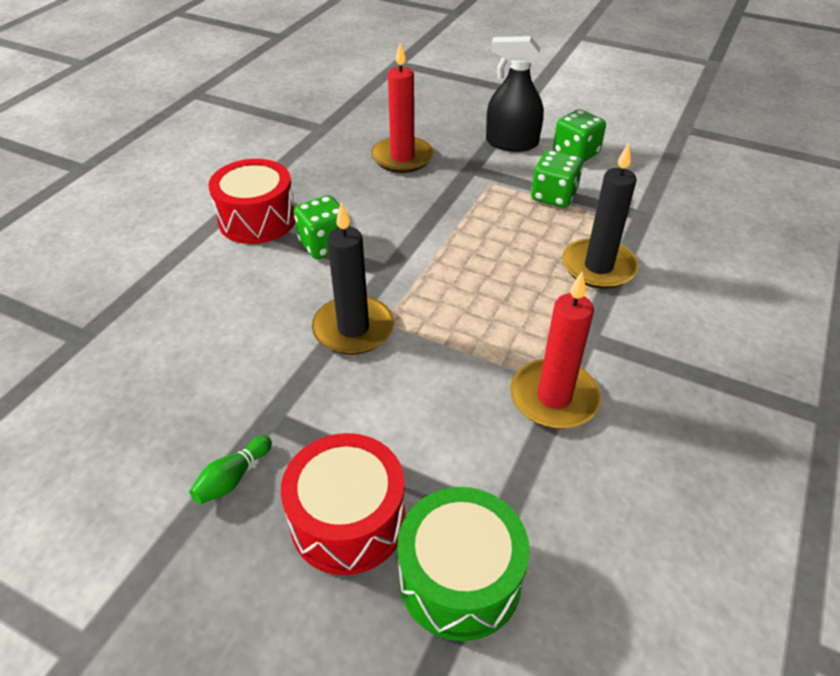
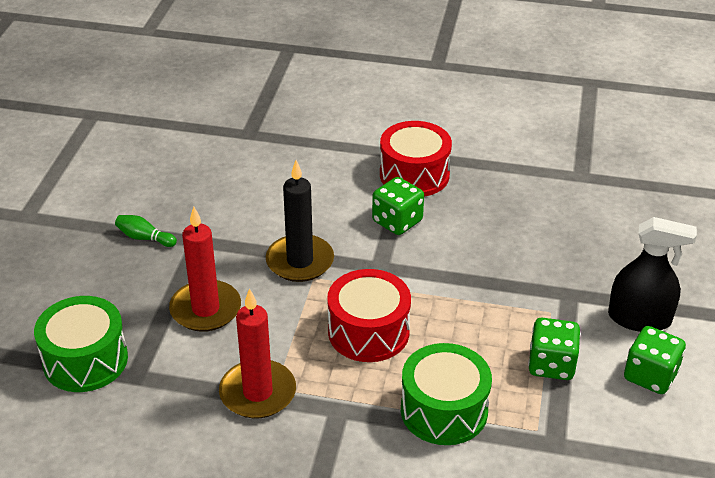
camera: 75 degrees right, 5 degrees down
red drum [281,433,406,575] -> red drum moved to [327,269,411,362]
red candle [371,42,434,173] -> red candle moved to [169,207,241,332]
black spray bottle [486,36,544,152] -> black spray bottle turned 105 degrees clockwise [608,217,697,332]
black candle [562,143,638,289] -> green drum [401,343,492,445]

